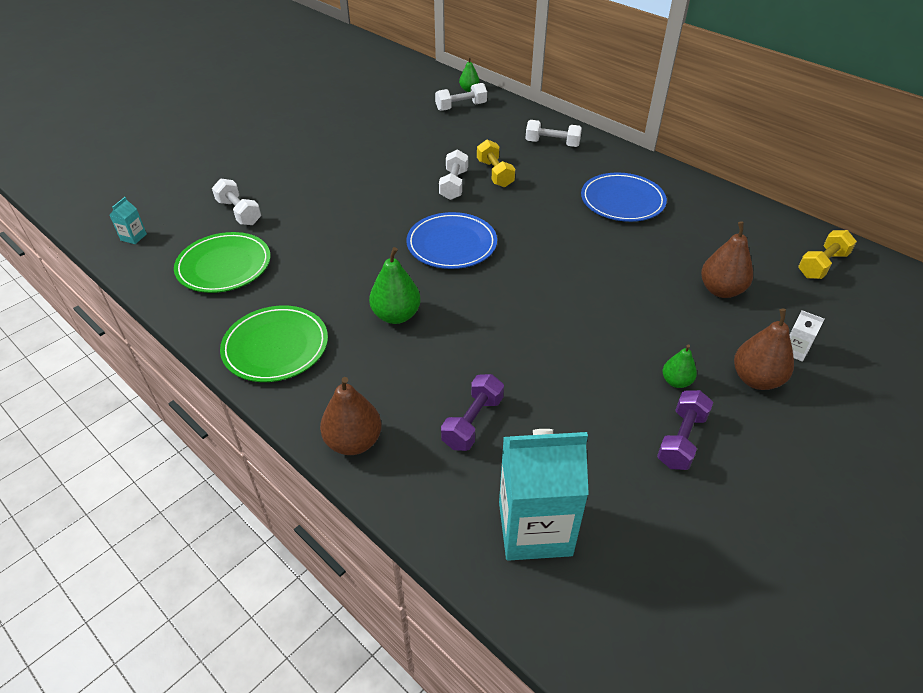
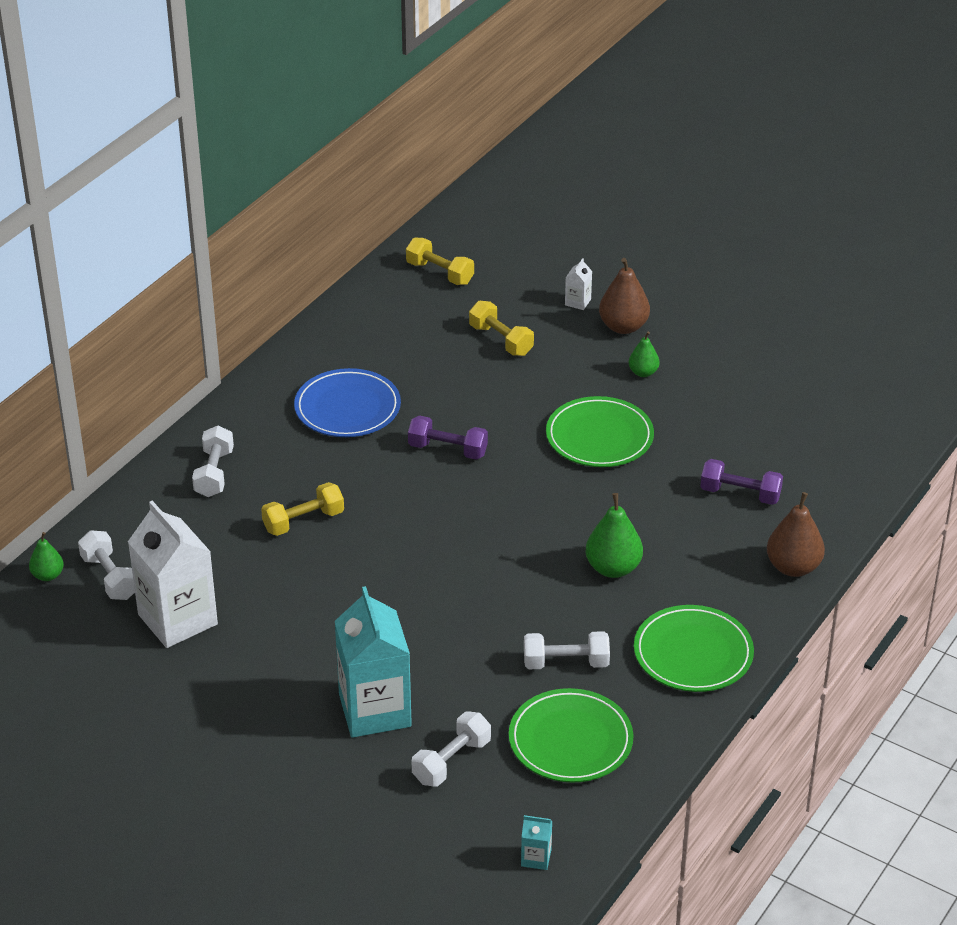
camera: 100 degrees left, 5 degrees down
blue plate [406,212,497,269] -> none
white dumbbell [439,149,468,200] -> white dumbbell moved to [524,631,610,669]
turquoise carton [499,429,589,561] -> turquoise carton moved to [335,586,412,738]
purple dumbbell [657,390,713,470] -> purple dumbbell moved to [408,415,488,460]
brown pear [701,221,753,298] -> yellow dumbbell [469,301,534,356]
none -> white carton [128,500,218,648]
none -> green plate [546,396,654,467]

